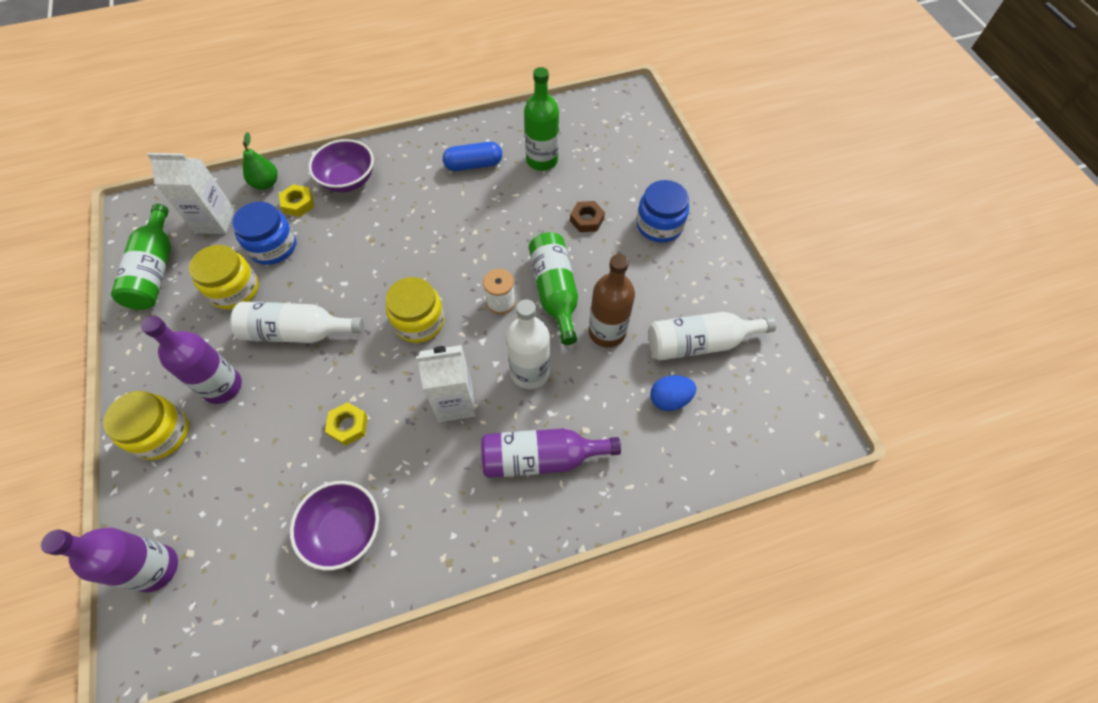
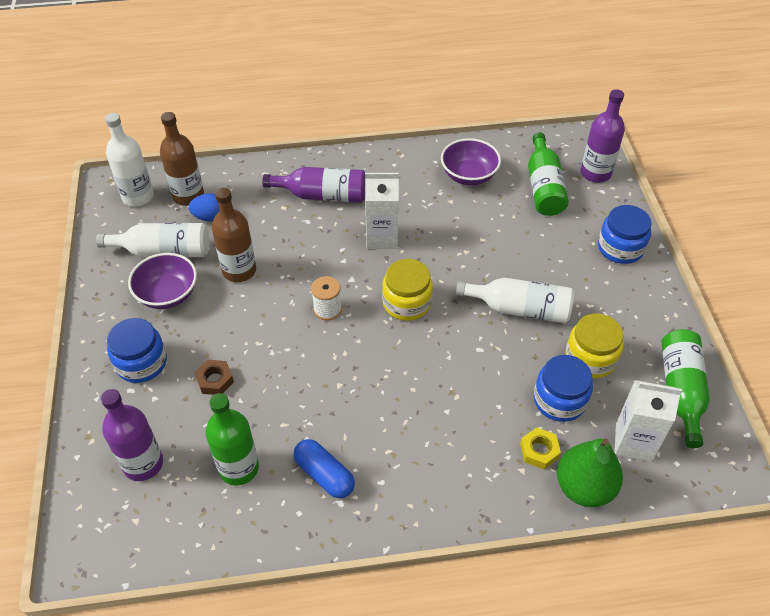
camera: 170 degrees left, 10 degrees down
yellow jar [103,391,189,460] -> blue jar [598,205,651,264]
purple bottle [141,316,242,404] -> purple bottle moved to [101,389,163,481]
green pear [243,132,278,190] -> green pear [557,439,623,507], size x1.60
purple bowl [309,139,374,192] -> purple bowl moved to [128,253,197,309]
yellow nut [325,402,368,446] -> none
blue capsule [443,142,502,171] -> blue capsule turned 45 degrees clockwise [294,439,355,498]
white bottle [506,299,550,389] -> white bottle moved to [105,113,154,207]
green bottle [529,232,578,345] -> green bottle moved to [528,132,569,216]
none -> brown bottle [160,112,204,206]

